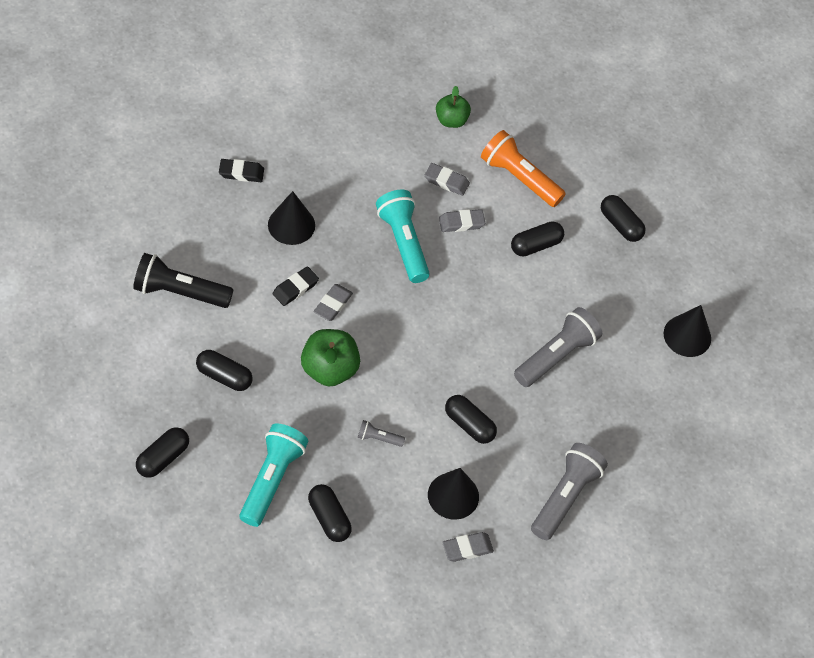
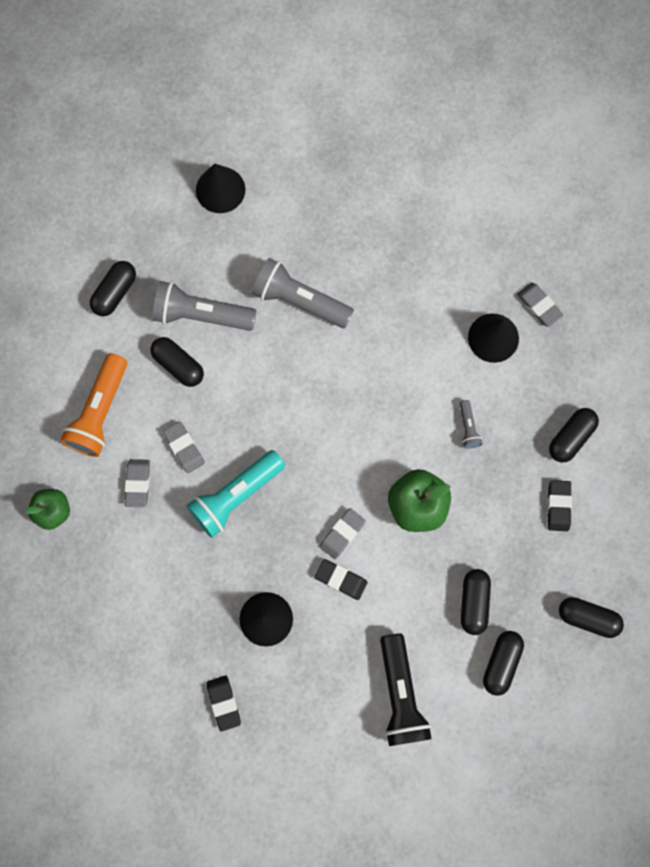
camera: 105 degrees left, 20 degrees up
turquoise flashlight [240,423,308,527] -> black eraser [547,480,572,531]
grey eraser [313,284,353,321] -> grey eraser turned 60 degrees counterclockwise [319,508,366,559]
black capsule [445,395,497,444] -> black capsule moved to [483,631,524,696]
grey flashlight [531,443,608,540] -> grey flashlight moved to [153,281,257,331]

